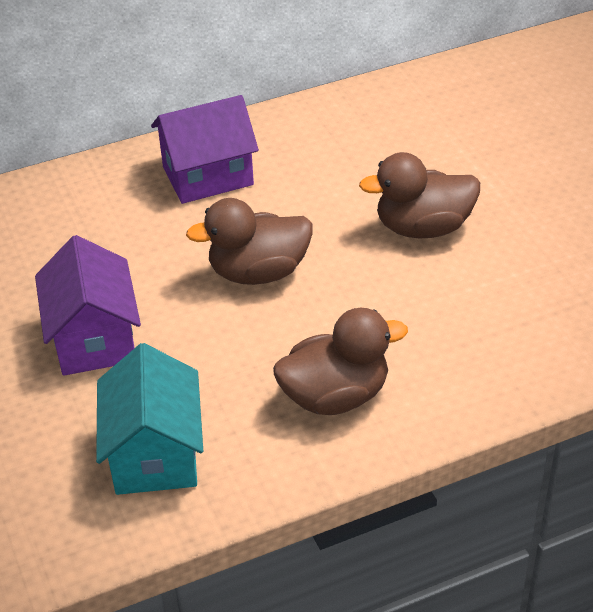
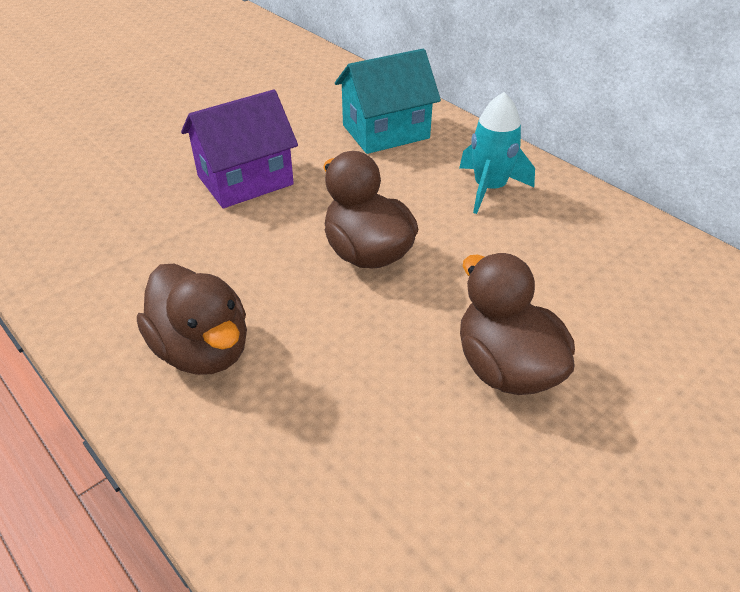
camera: 70 degrees right, 0 degrees up
turquoise house [96,343,203,495] -> turquoise house moved to [335,48,441,154]
purple house [151,95,259,204] -> turquoise rocket [459,92,535,214]

